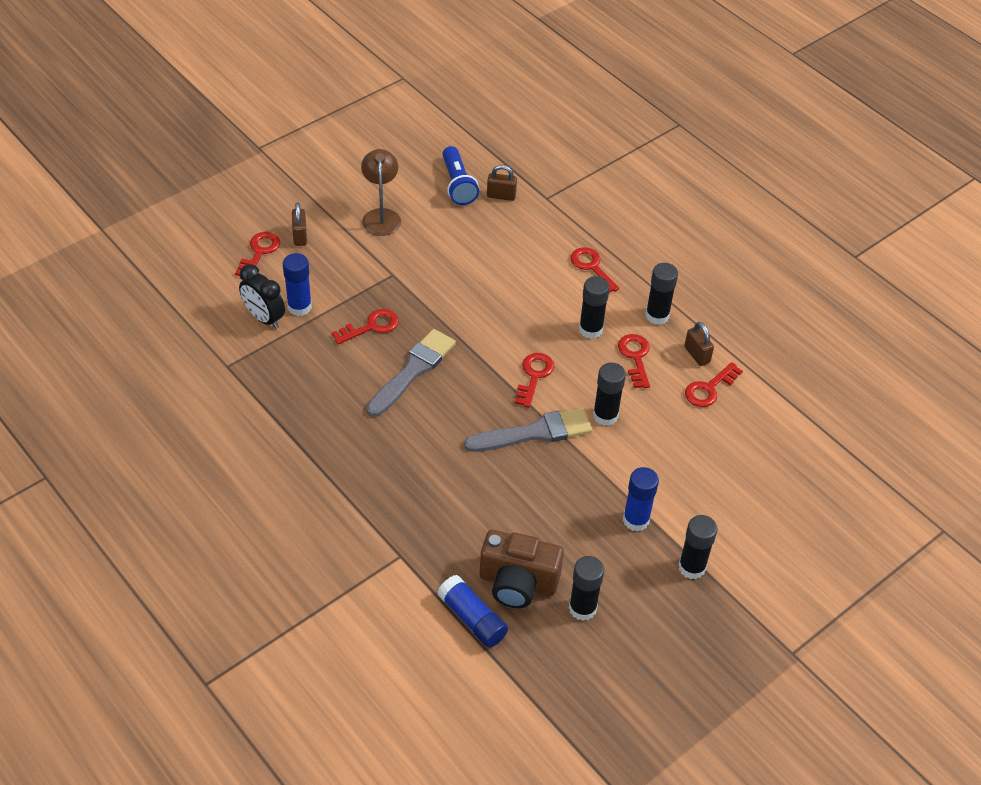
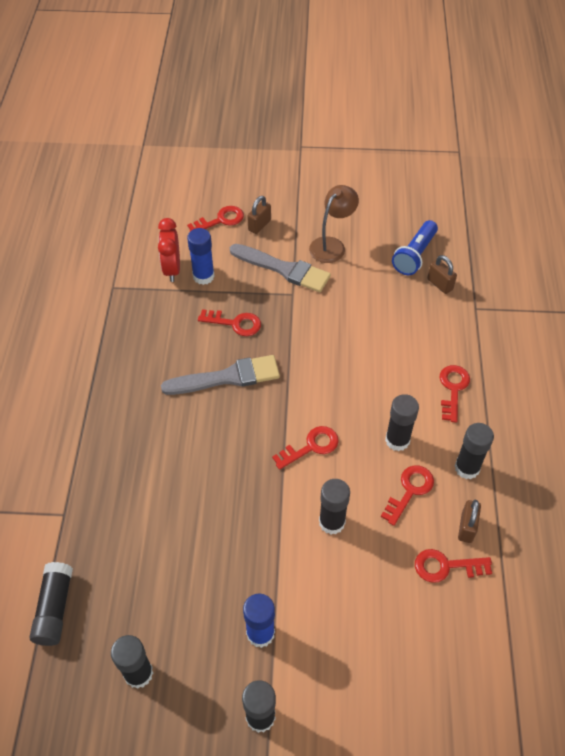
camera: 45 degrees right, 5 degrees up
black clock [239,264,285,329] -> red clock [158,218,180,282]
blue glue stick [438,575,508,648] -> black glue stick [30,562,73,646]
grey brush [464,408,592,452] -> grey brush moved to [230,244,331,292]
brown camera [480,530,564,608] -> none

